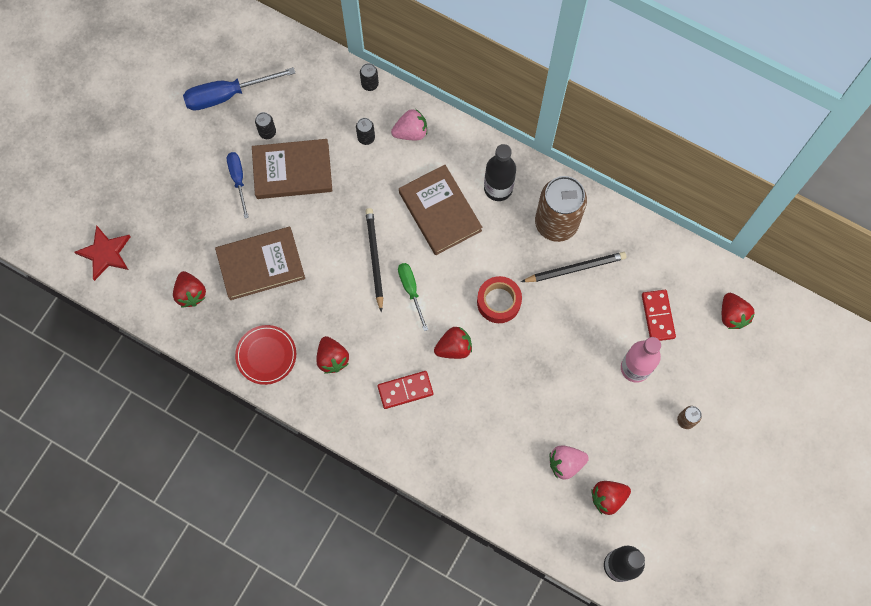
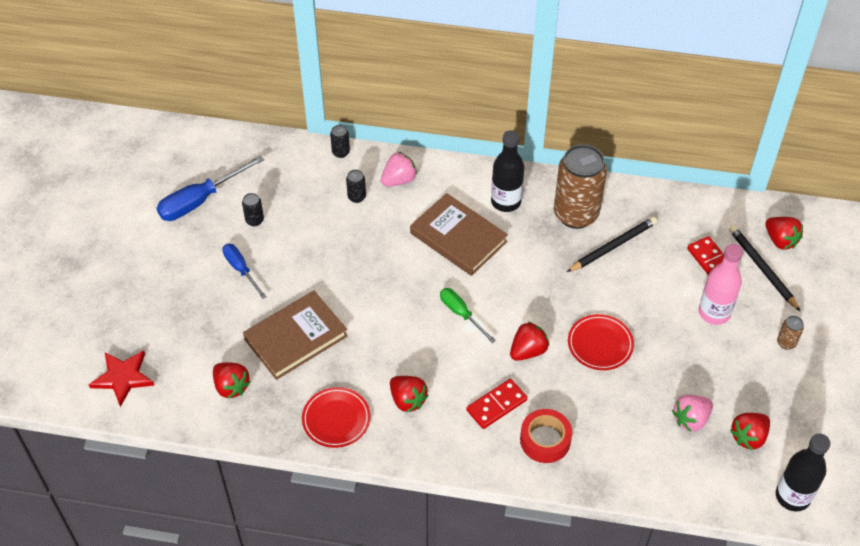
camera: 20 degrees left, 20 degrees down
brown book [252,139,332,199] -> none
black pencil [365,208,383,312] -> black pencil moved to [729,226,801,312]
red tape [477,276,522,323] -> red tape moved to [520,409,572,463]
none -> red plate [568,314,634,370]

